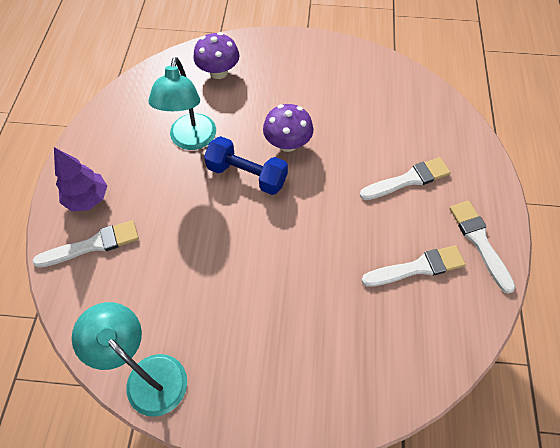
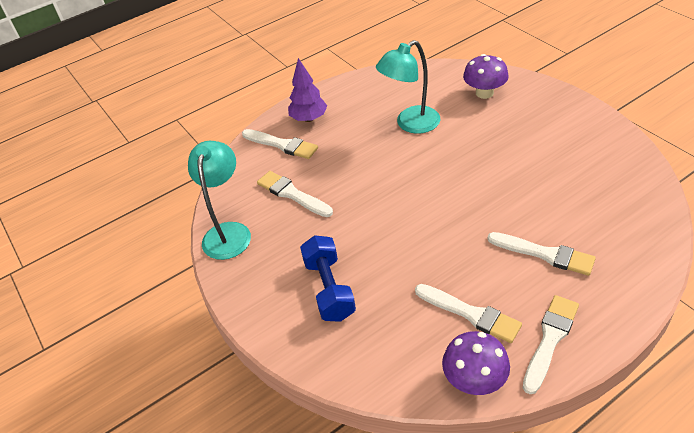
camera: 55 degrees right, 15 degrees down
blue dumbbell [204,136,288,195] -> blue dumbbell moved to [300,235,356,322]
purple mushroom [263,104,313,152] -> purple mushroom moved to [442,331,510,395]
none -> white brush [257,171,333,217]

